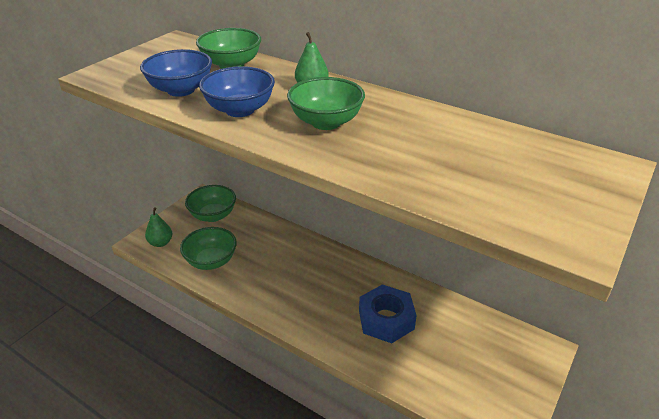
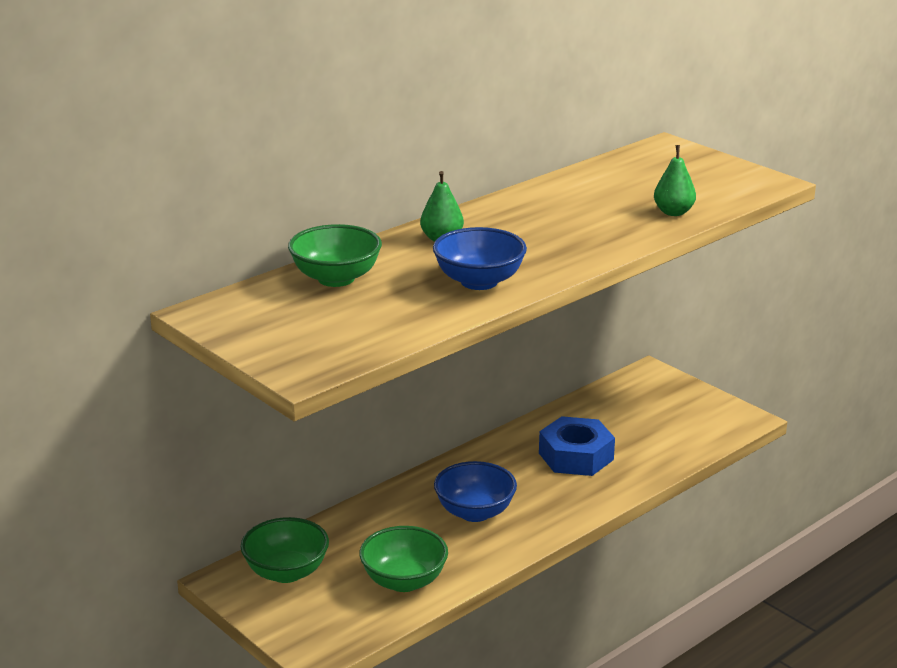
camera: 75 degrees left, 10 degrees down
blue bowl [140,49,212,97] -> blue bowl moved to [434,461,517,522]
green pear [145,207,172,247] -> green pear moved to [654,145,696,216]
green bowl [287,77,365,130] -> none

